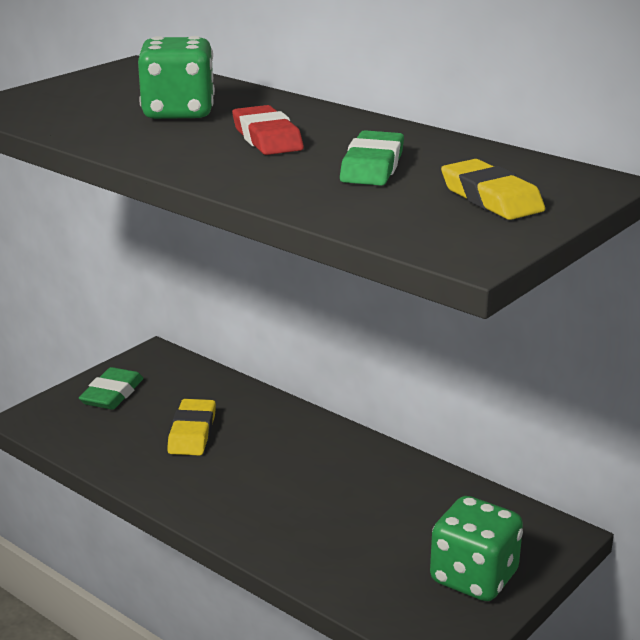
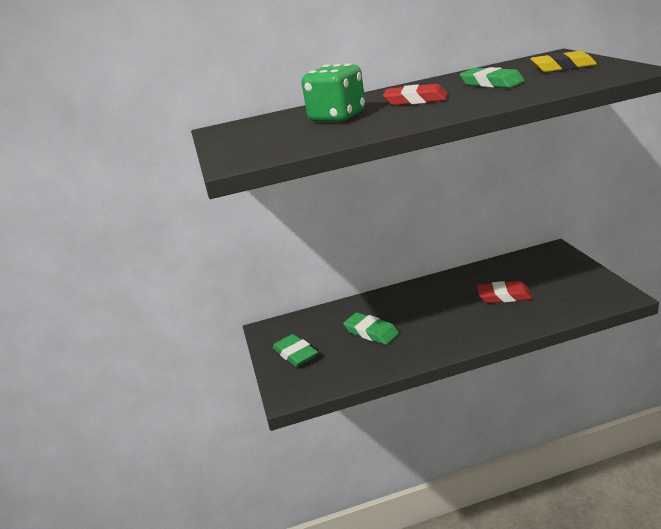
camera: 50 degrees left, 0 degrees up
yellow eraser [167,399,216,456] -> green eraser [343,313,399,345]
green dice [430,496,523,601] -> none
none -> red eraser [477,281,533,303]

